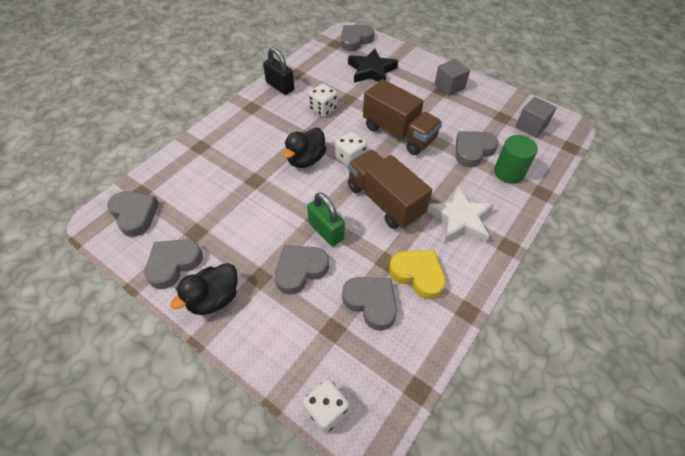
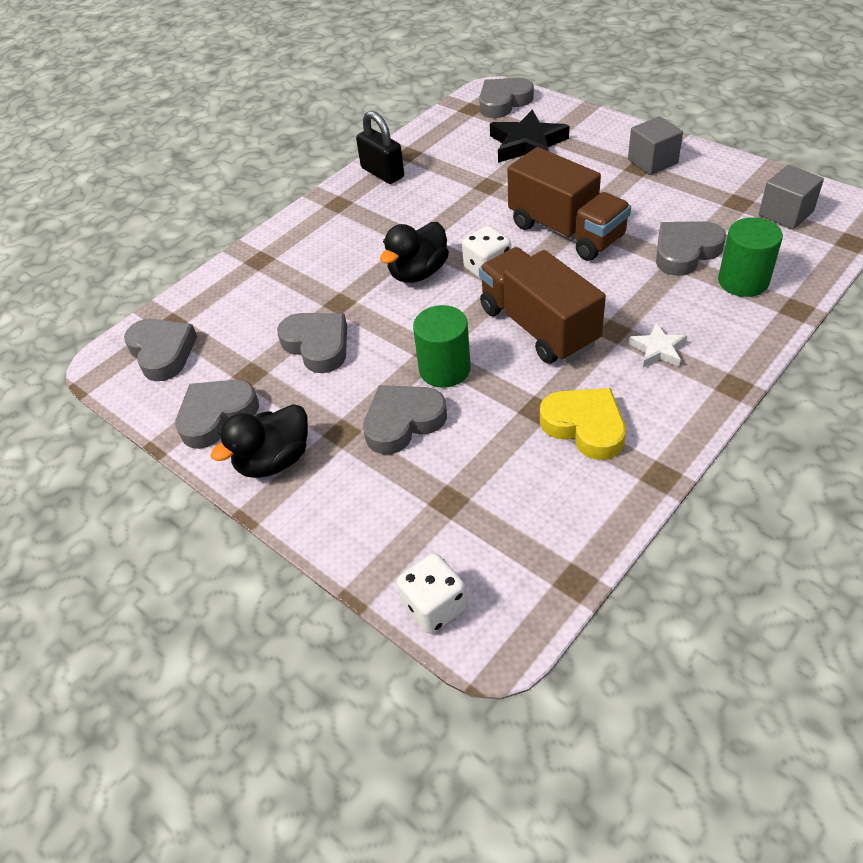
camera: 10 degrees right, 5 degrees down
green padlock [307,192,345,246] -> green cylinder [413,305,471,388]
white dice [309,84,337,117] -> none
grey heart [342,277,397,331] -> grey heart moved to [277,313,347,373]
white star [427,187,494,243] -> white star [629,323,687,367], size x0.54

